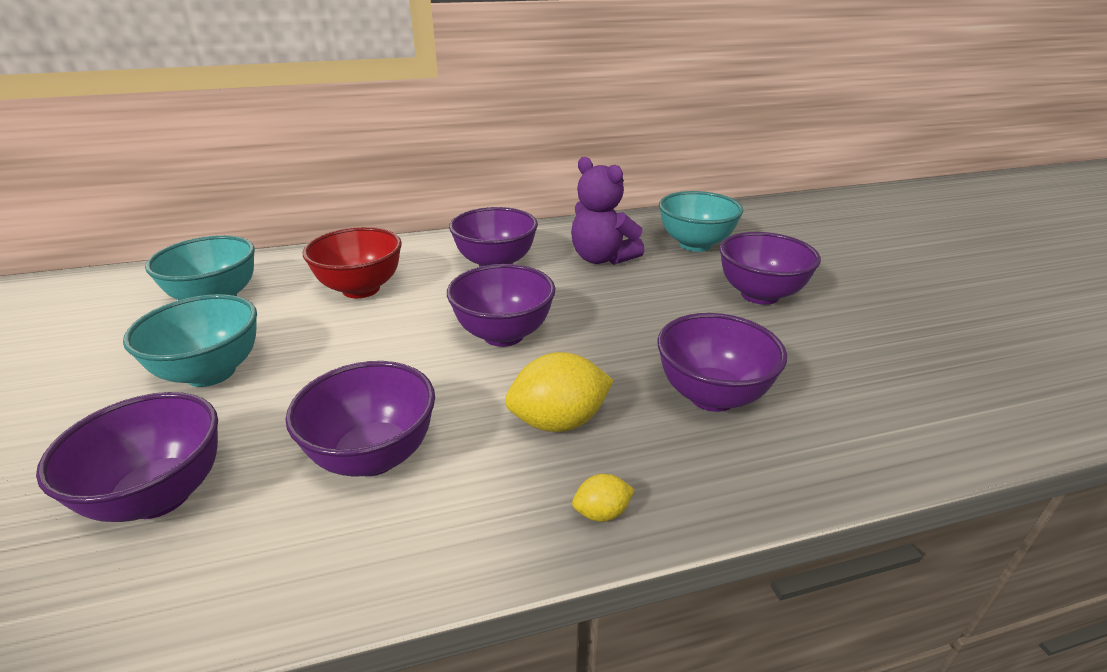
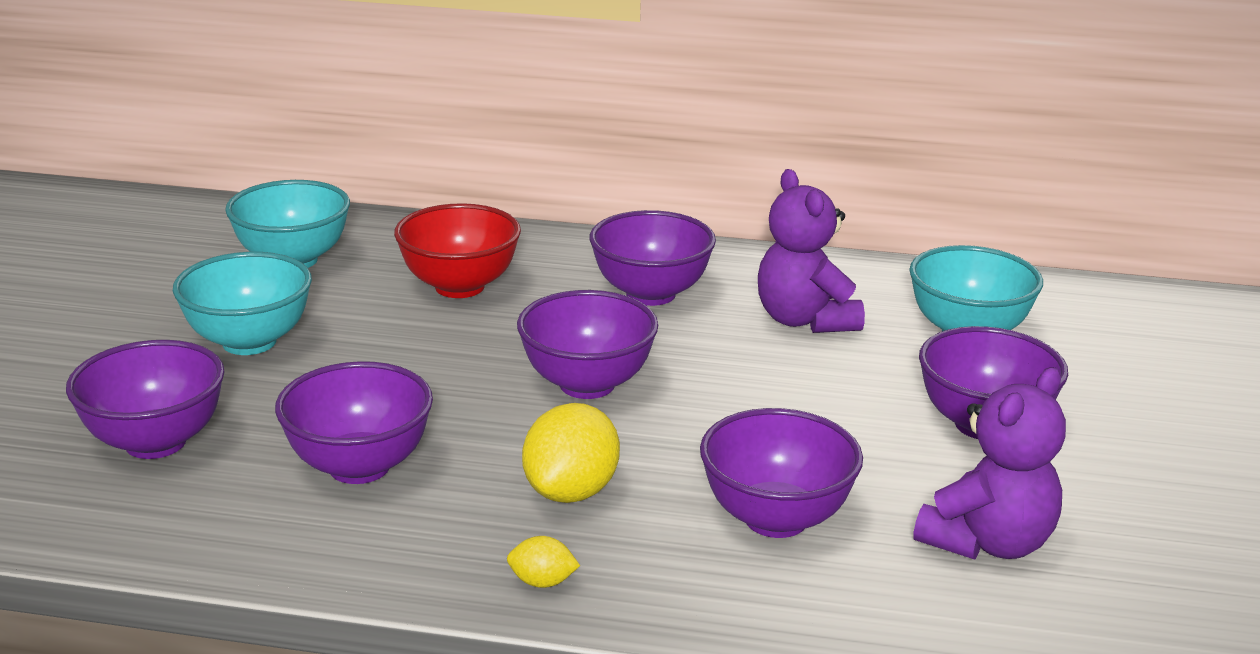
camera: 25 degrees right, 5 degrees down
yellow lemon [505,352,614,432] -> yellow lemon turned 75 degrees counterclockwise [522,403,620,503]
none -> purple teddy bear [913,367,1066,559]

